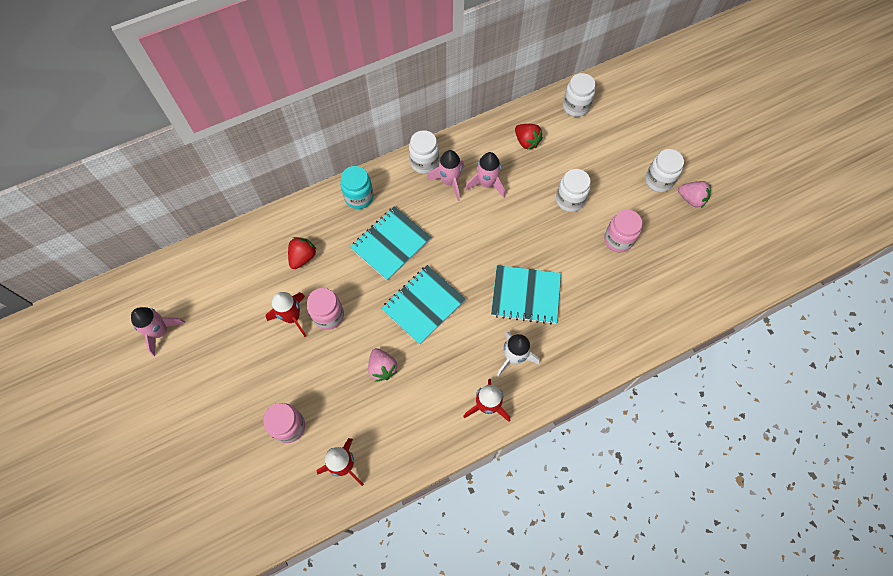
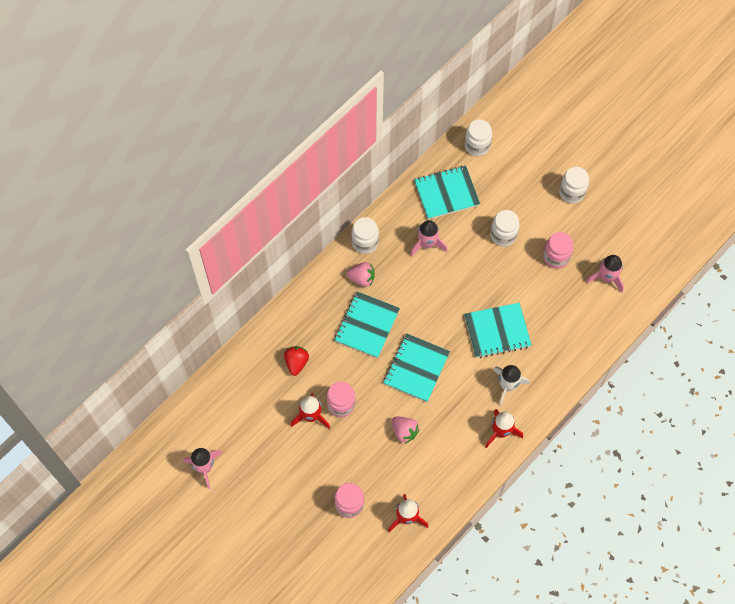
camera: 20 degrees left, 0 degrees up
turquoise jar [340,166,374,209] -> none
pink rocket [427,150,464,201] -> pink rocket moved to [586,255,624,293]
red strawberry [515,124,543,150] -> turquoise notebook [414,166,480,219]
pink strawberry [678,181,711,208] -> pink strawberry moved to [346,262,375,287]

